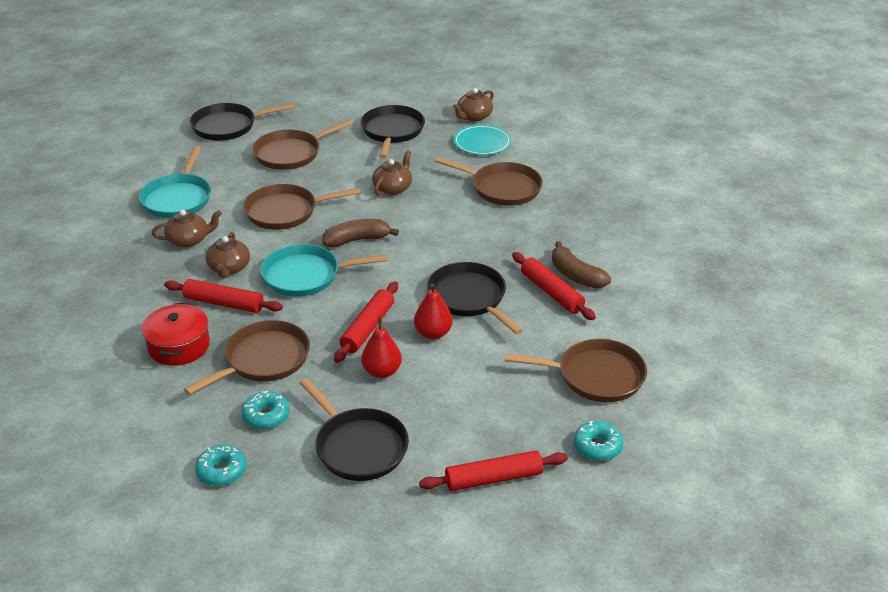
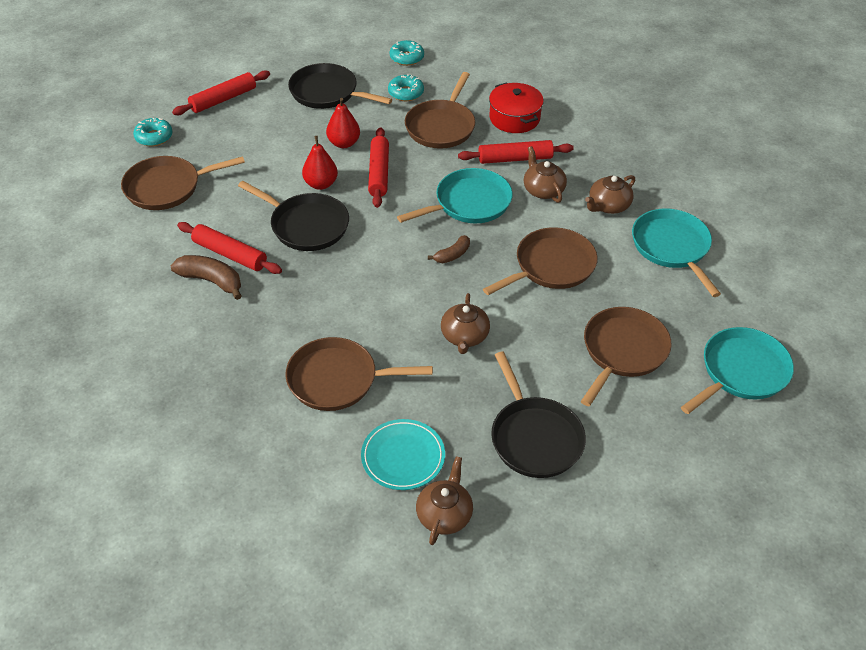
camera: 155 degrees right, 10 degrees up
black pan [190,103,295,141] -> turquoise pan [681,327,794,414]
brown banana [322,219,399,248] -> brown banana [428,235,470,263], size x0.61

